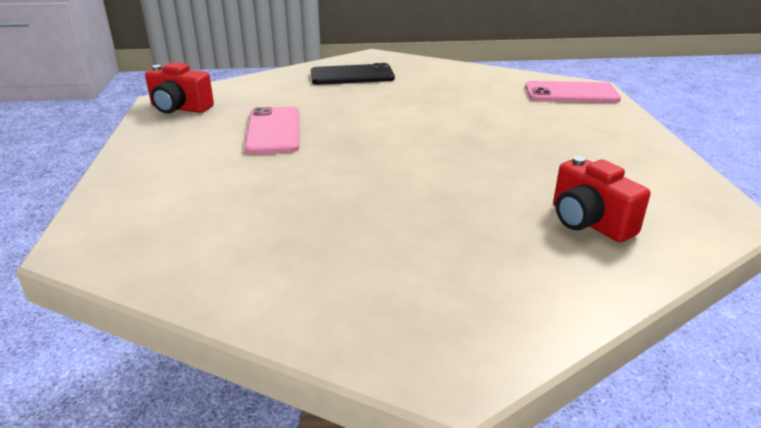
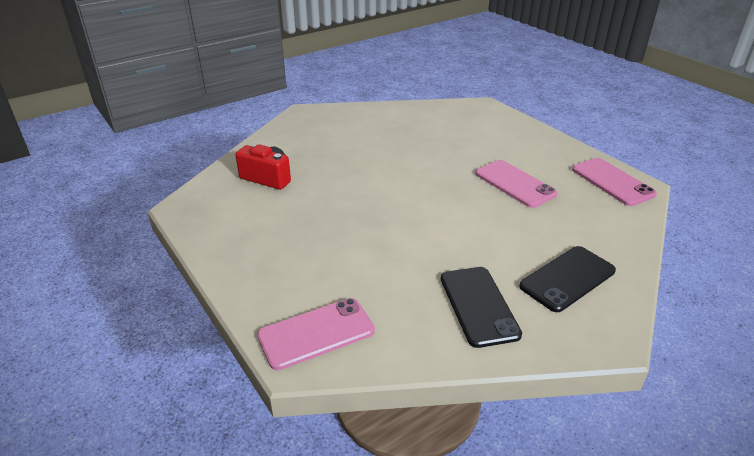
camera: 150 degrees right, 5 degrees up
red camera [145,62,214,113] -> pink phone [572,158,657,206]
none -> black phone [441,267,522,348]

